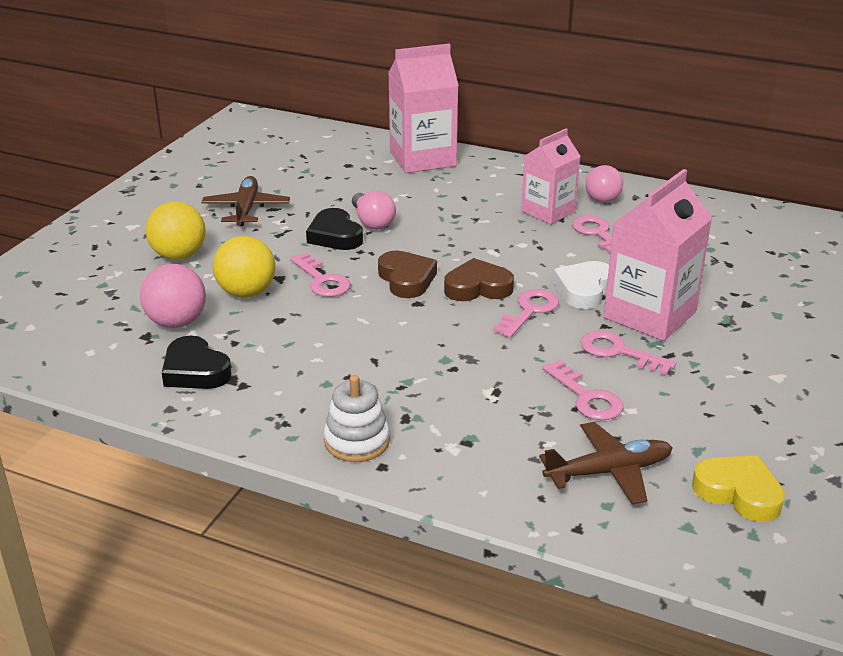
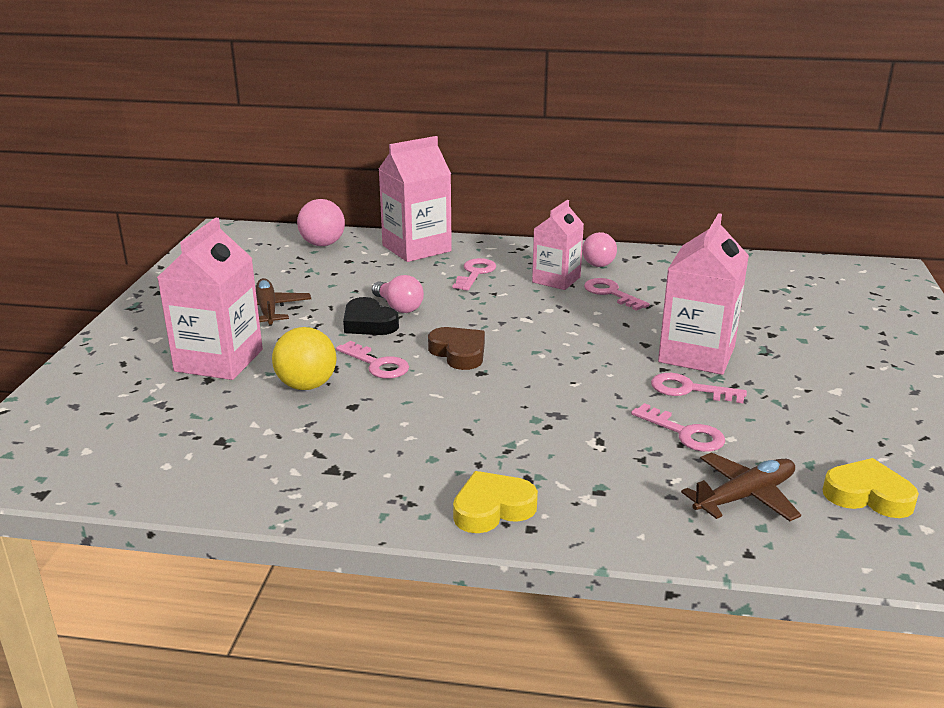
camera: 15 degrees left, 5 degrees down
pink ball [140,264,206,328] -> pink ball moved to [297,199,345,246]
yellow ball [146,201,206,260] -> pink carton [157,218,263,380]
black heart [162,335,232,389] -> none
white stacking toy [324,375,390,462] -> yellow heart [453,471,538,533]
brown heart [444,258,514,301] -> none
pink key [493,289,559,338] -> pink key moved to [453,258,496,291]
white heart [553,261,609,309] -> none

